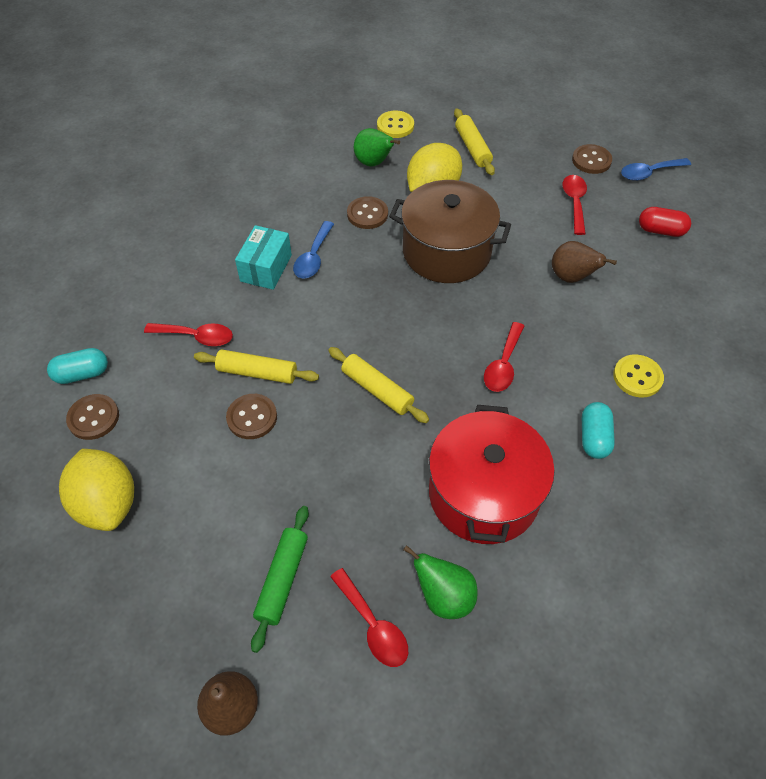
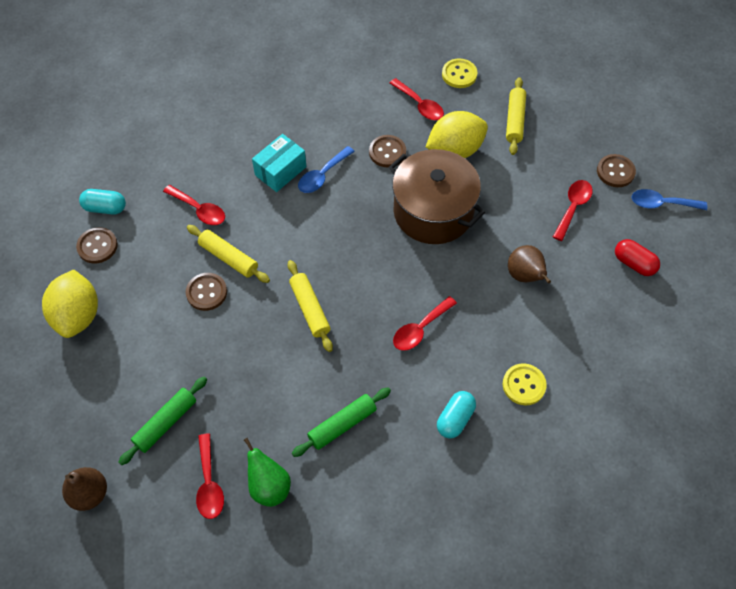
camera: 25 degrees right, 5 degrees up
green pear [354,128,400,167] -> red spoon [389,78,444,120]
red pot [429,405,555,544] -> green rolling pin [292,387,391,457]

